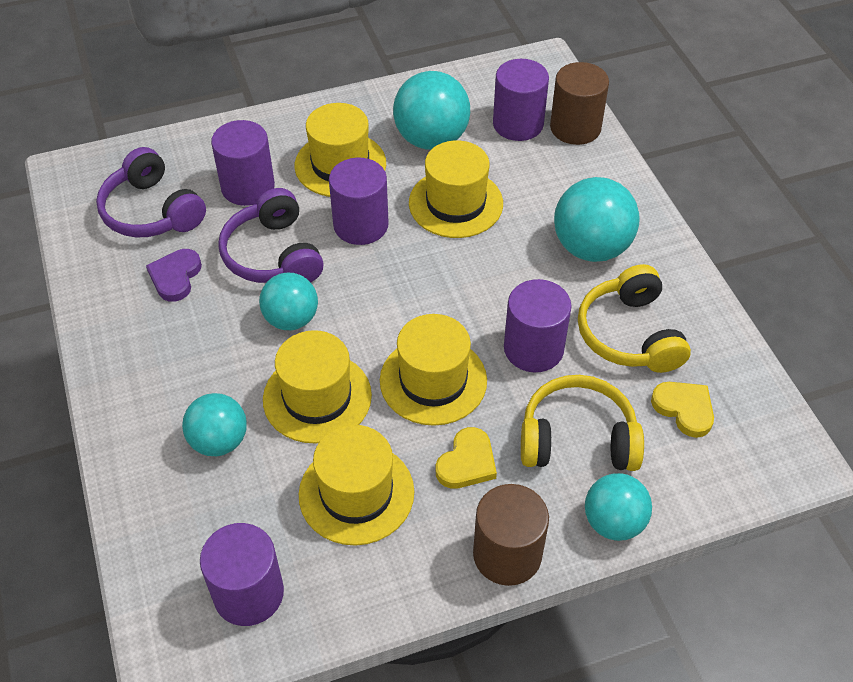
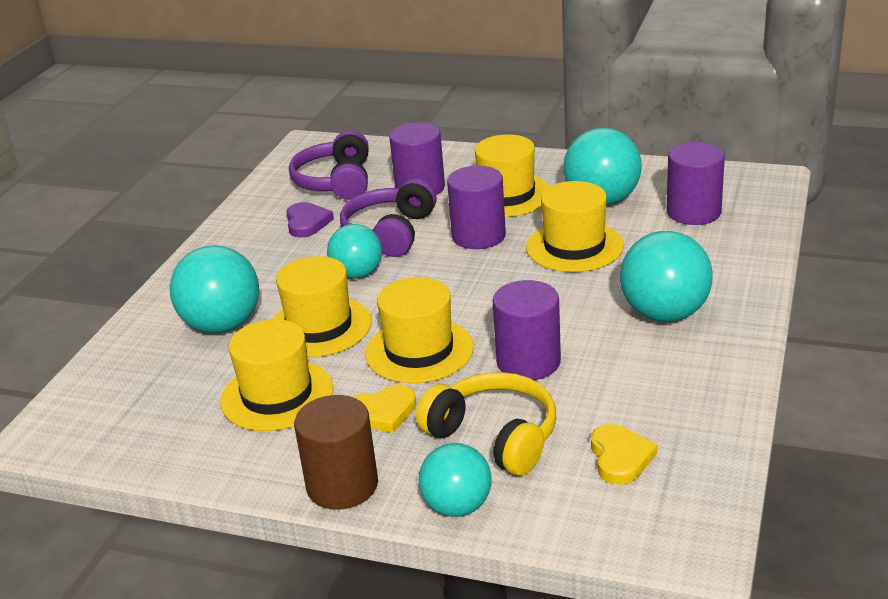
camera: 40 degrees right, 20 degrees down
purple heart [146,249,202,302] -> purple heart turned 120 degrees clockwise [286,202,334,238]
turquoise ball [182,393,247,456] -> turquoise ball [169,245,259,333], size x1.51
purple cylinder [200,523,284,626] -> none
brown cylinder [550,62,609,145] -> none
yellow headphones [578,264,691,373] -> none

